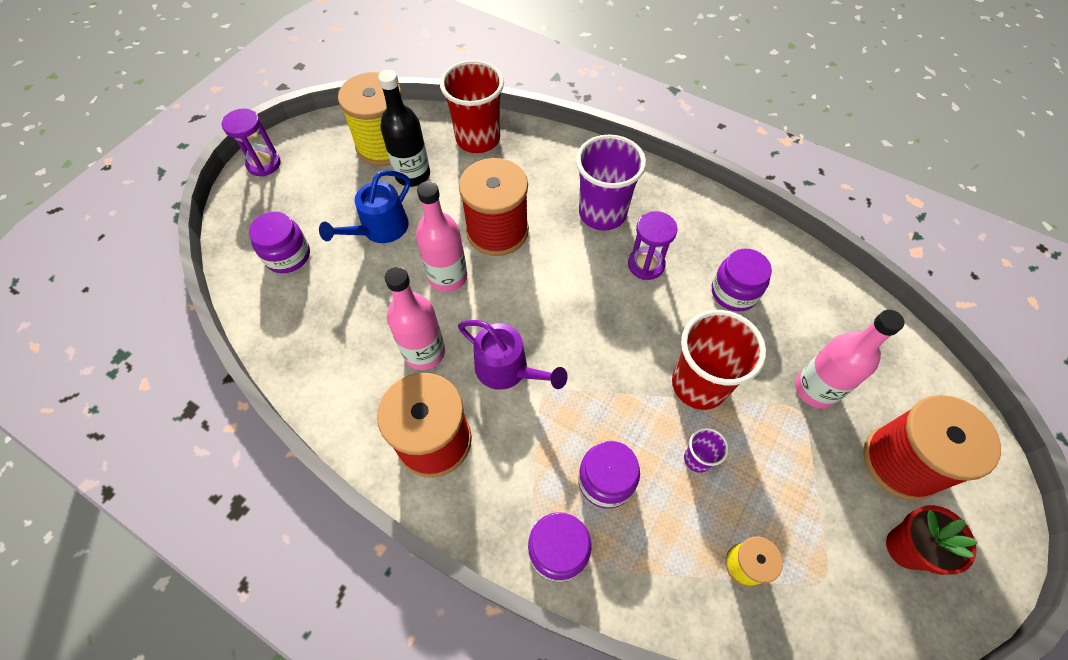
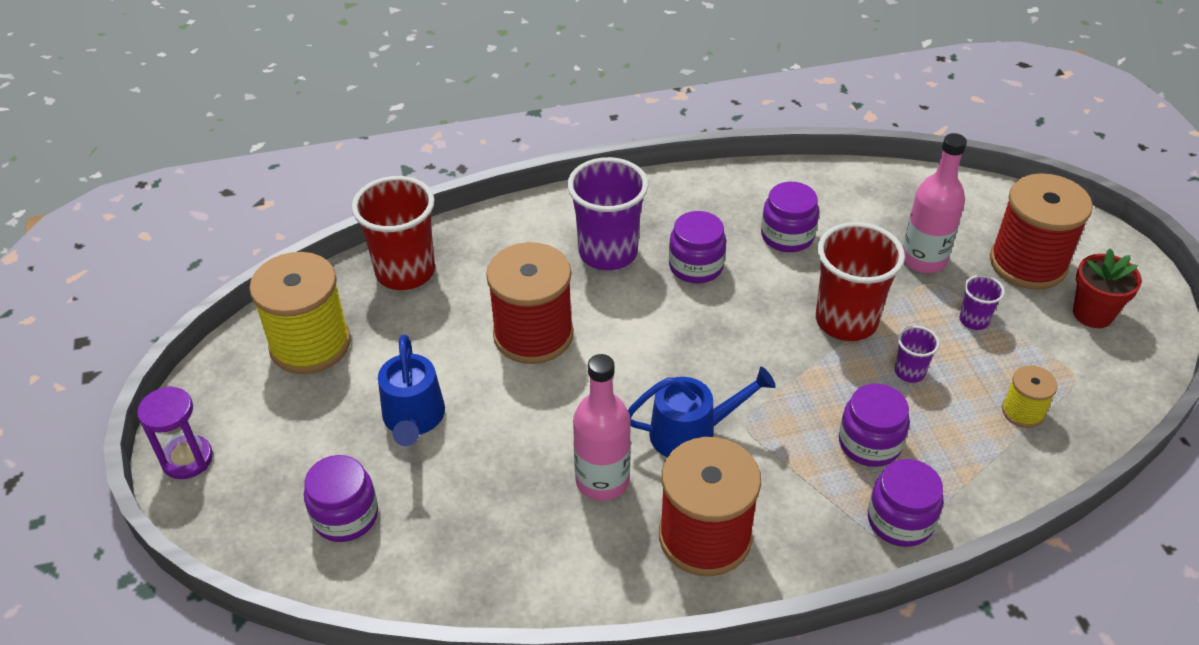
camera: 45 degrees left, 15 degrees down
black bottle [378,70,430,187] -> none
pink bottle [416,181,467,292] -> none
purple watering can [458,320,567,390] -> blue watering can [628,367,776,457]
purple hourglass [628,211,677,280] -> purple jar [669,211,726,283]
none -> purple cup [960,275,1005,330]

